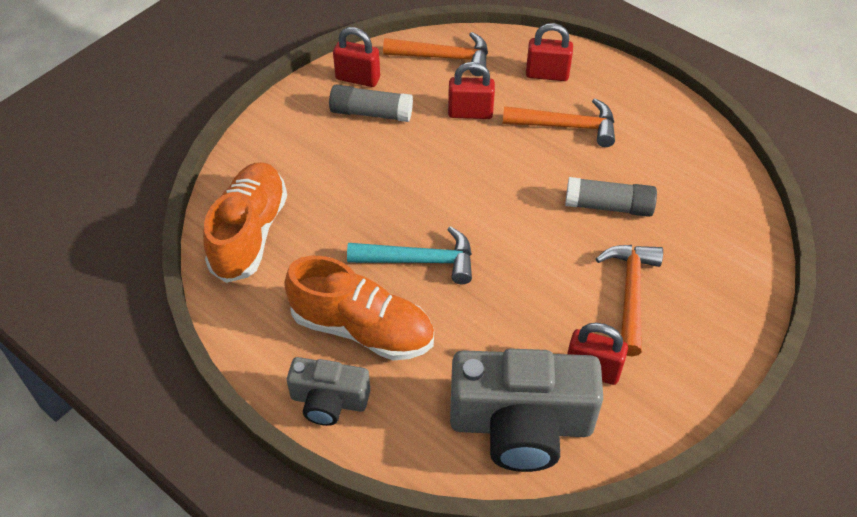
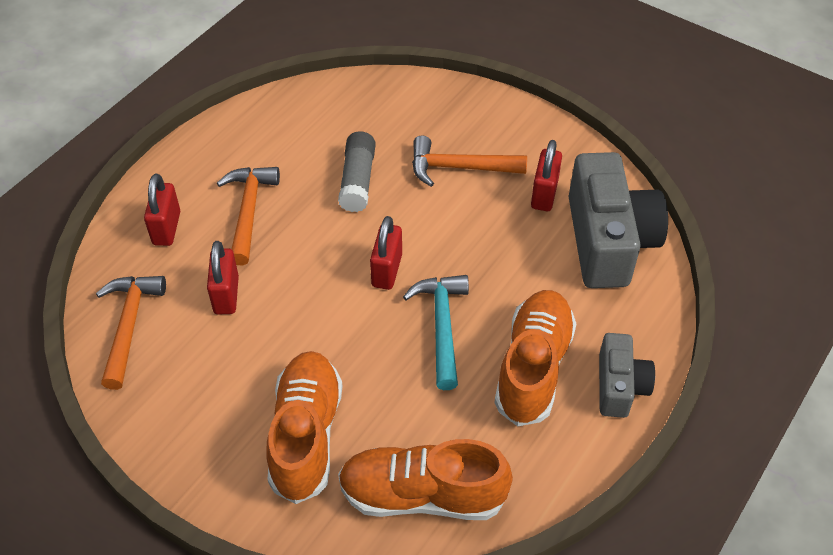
camera: 95 degrees left, 0 degrees up
grey glue stick [329,84,413,122] -> none
red padlock [333,27,380,87] -> red padlock moved to [370,216,402,290]
none -> orange shoe [266,351,342,504]

